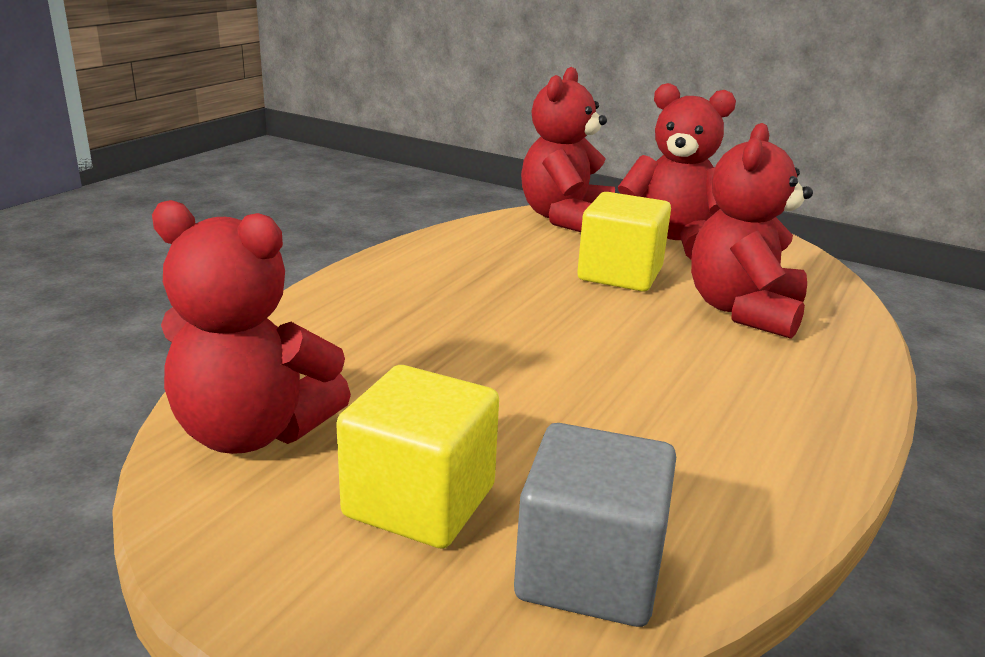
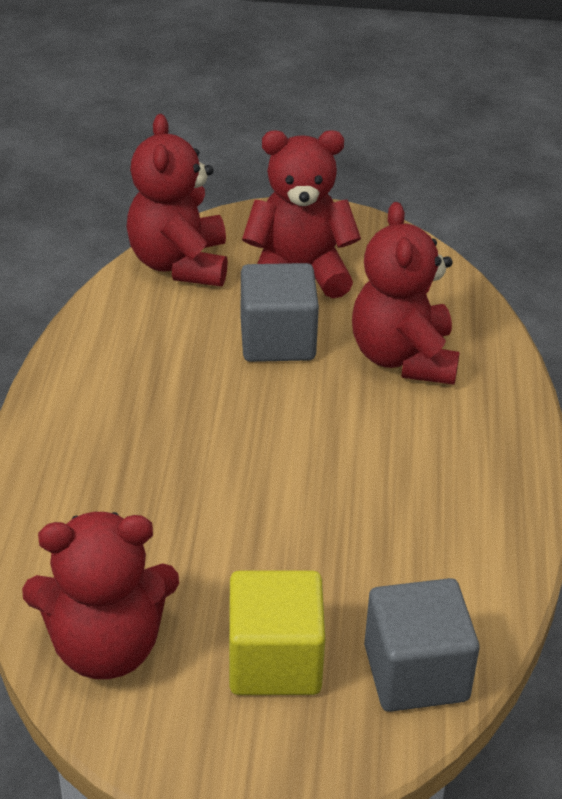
camera: 25 degrees left, 15 degrees up
yellow cube [577,192,671,292] -> grey cube [241,263,319,362]

